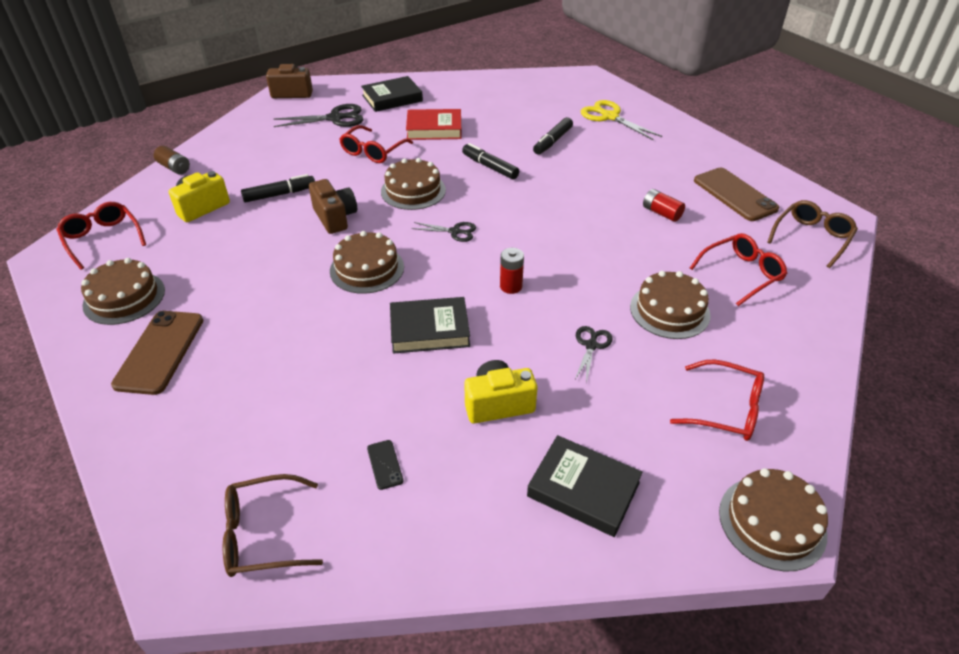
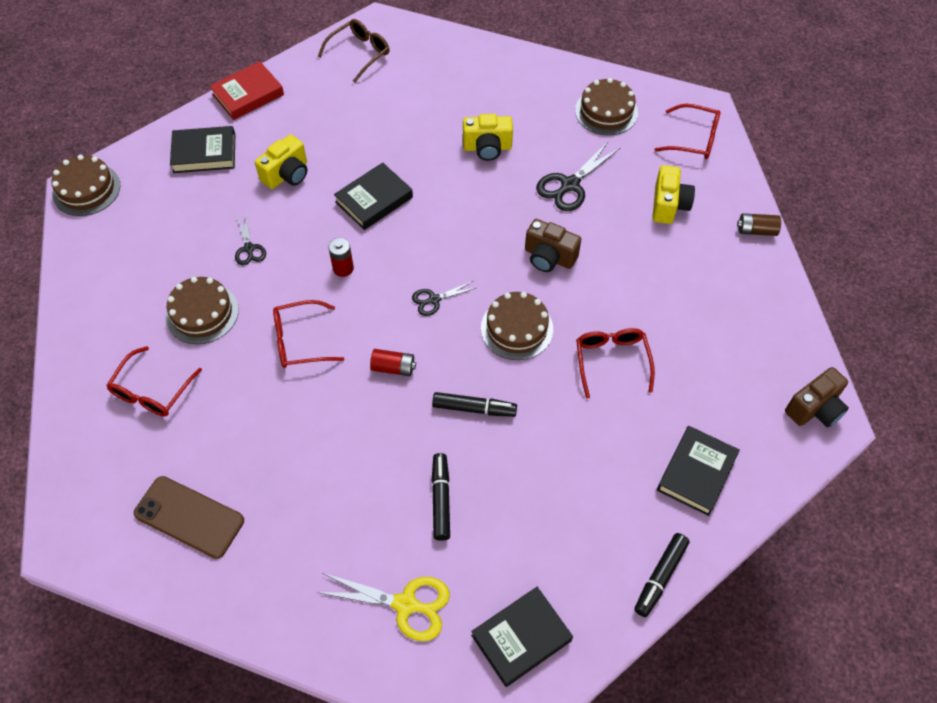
camera: 145 degrees right, 15 degrees up
brown phone [111,311,203,395] -> none
black marker [241,174,315,203] -> black marker moved to [634,533,689,617]
black scissors [274,104,364,127] -> black scissors moved to [536,141,620,211]
brown cake [330,231,404,294] -> none
black phone [367,440,403,490] -> none
red book [406,109,462,140] -> red book moved to [210,61,284,120]
red battery [643,189,685,222] -> red battery moved to [370,349,416,376]
red glasses [670,359,764,441] -> red glasses moved to [273,300,344,368]
brown glasses [767,200,858,268] -> none
none -> yellow camera [463,114,513,161]
none -> black book [471,587,573,687]

